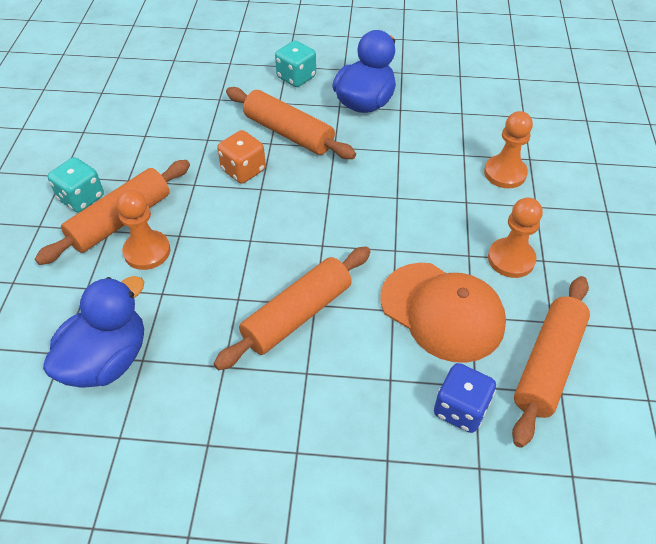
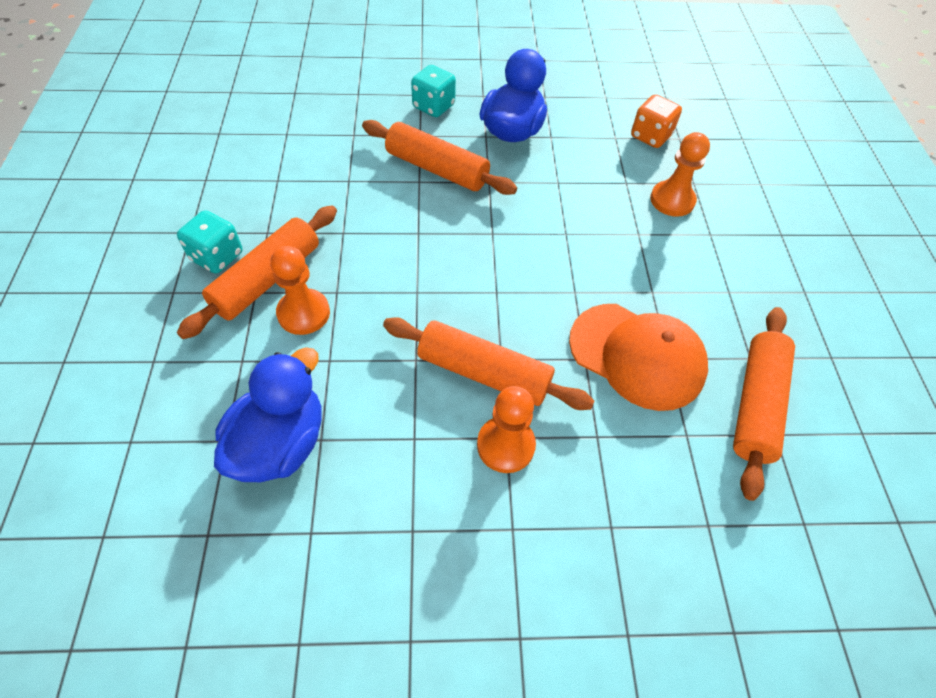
camera: 10 degrees left, 5 degrees up
orange rolling pin [213,246,371,370] -> orange rolling pin turned 75 degrees clockwise [383,317,594,410]
orange dice [217,130,266,183] -> orange dice moved to [631,94,682,148]
blue dice [434,363,496,433] -> none
orange pawn [488,197,543,278] -> orange pawn moved to [477,386,536,473]

